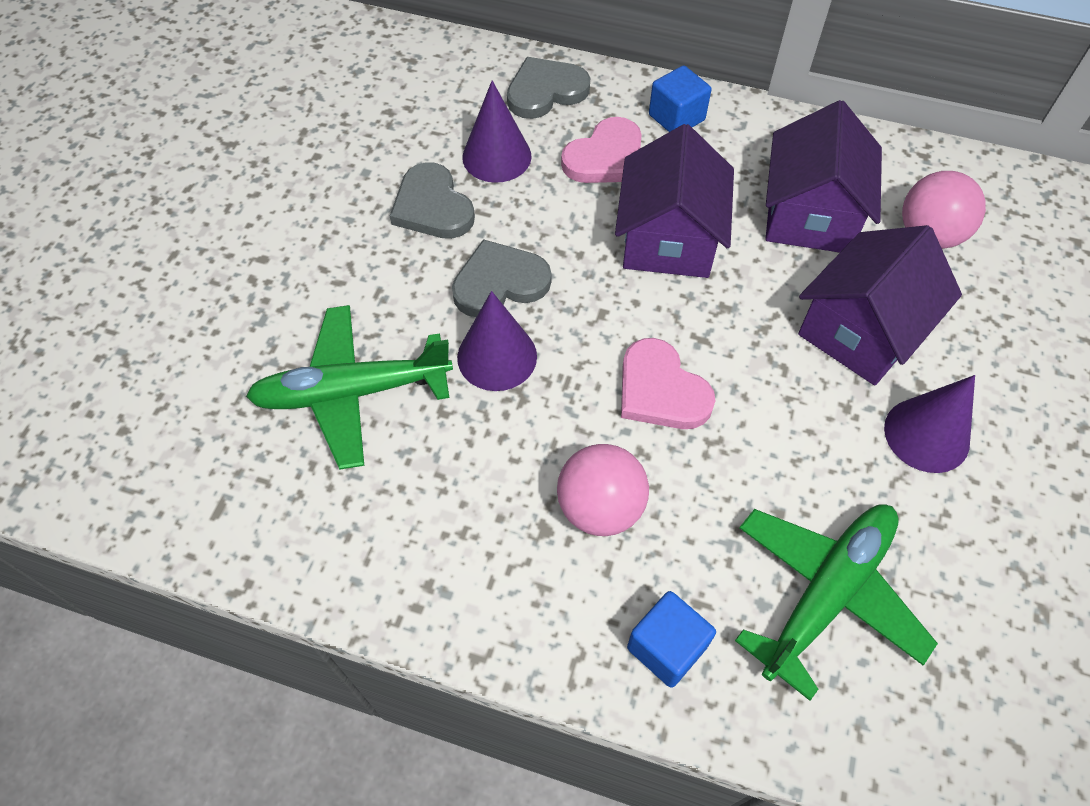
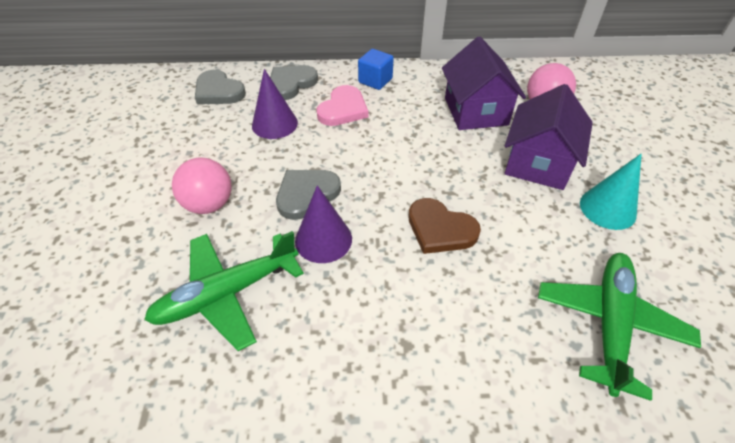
camera: 20 degrees left, 10 degrees down
grey heart [390,162,475,239] -> grey heart moved to [195,70,246,104]
pink ball [557,444,649,536] -> pink ball moved to [172,158,232,214]
purple house [615,124,734,278] -> none
pink heart [621,338,715,429] -> brown heart [408,198,481,254]
blue cube [627,591,716,688] -> none
purple cone [884,375,975,473] -> turquoise cone [580,154,642,230]

